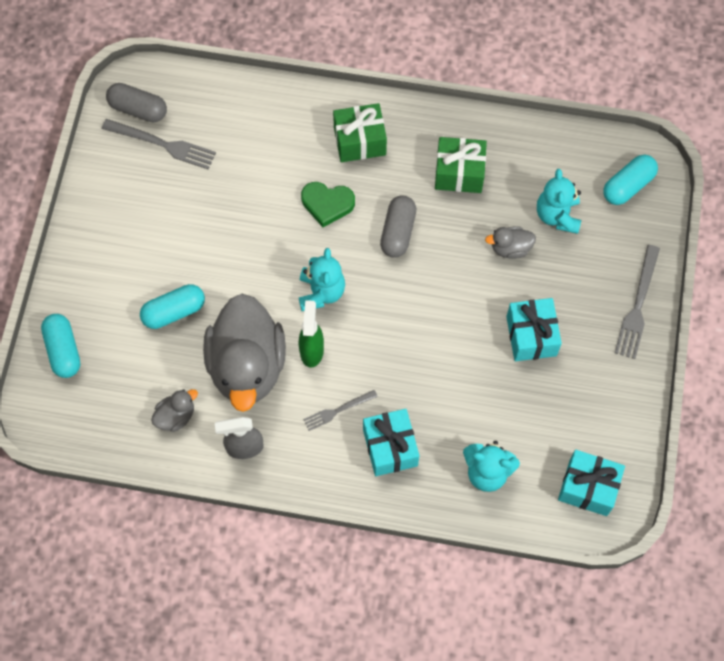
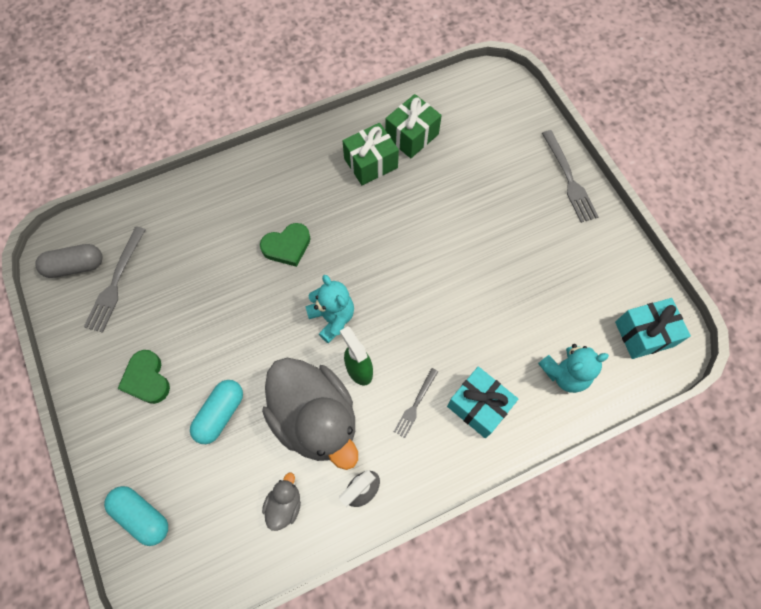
camera: 35 degrees left, 0 degrees up
grey fork [102,119,216,169] -> grey fork turned 120 degrees clockwise [84,226,146,333]
green gift [333,103,387,162] -> green gift moved to [385,94,442,158]
grey capsule [380,195,416,257] -> none
grey duck [485,226,536,259] -> none
turquoise gift [506,298,562,361] -> none
turquoise teddy bear [537,169,581,234] -> none
turquoise capsule [603,155,658,205] -> none
none -> green heart [118,350,170,404]

